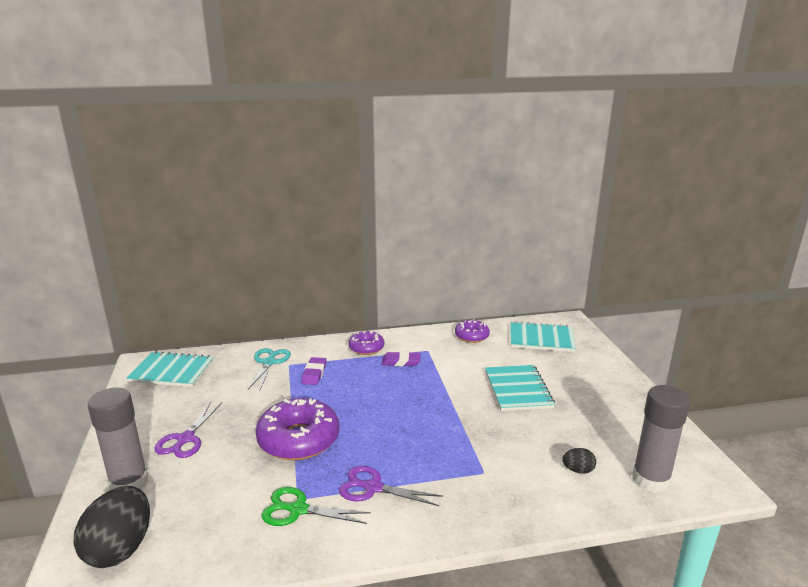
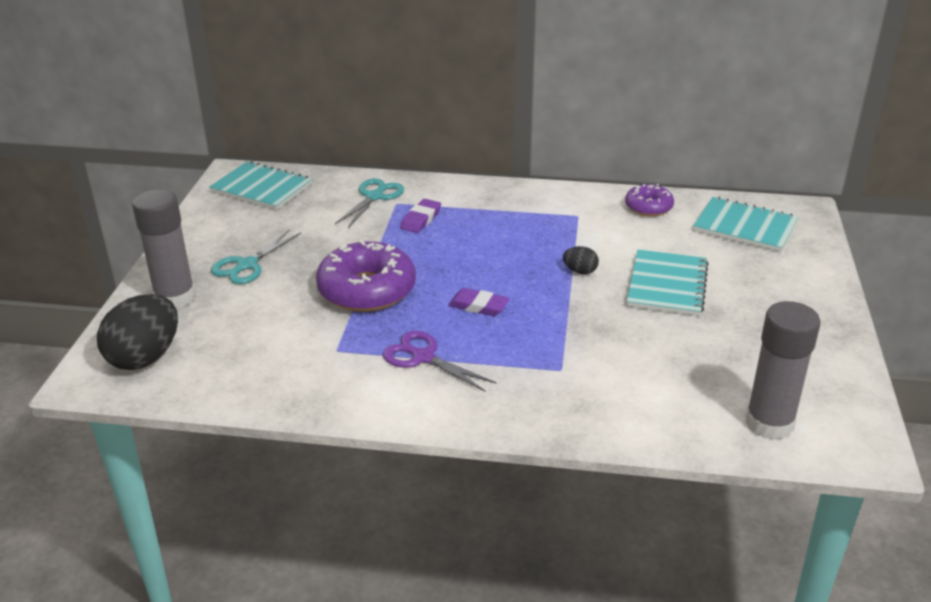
camera: 20 degrees right, 10 degrees up
purple scissors [154,402,222,458] -> turquoise scissors [211,229,301,284]
green scissors [262,487,371,526] -> none
purple donut [348,330,384,355] -> none
purple eraser [382,351,421,366] -> purple eraser moved to [448,288,510,316]
black egg [562,448,596,474] -> black egg moved to [563,246,599,274]

